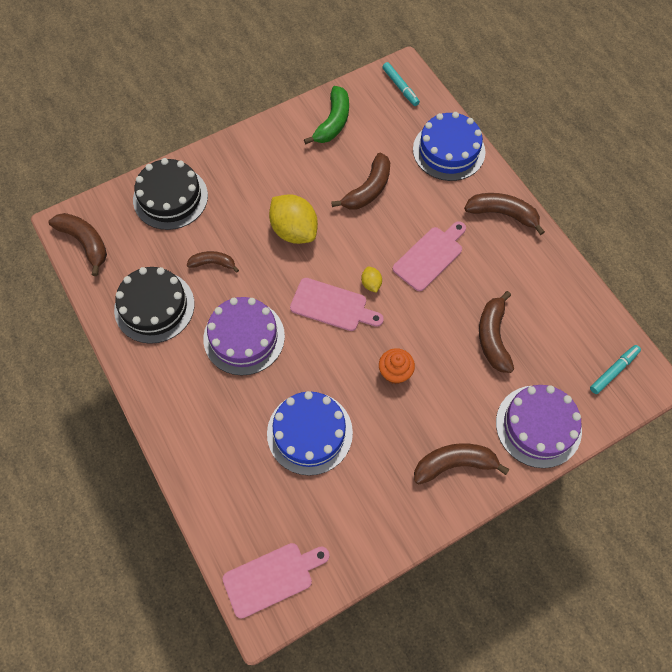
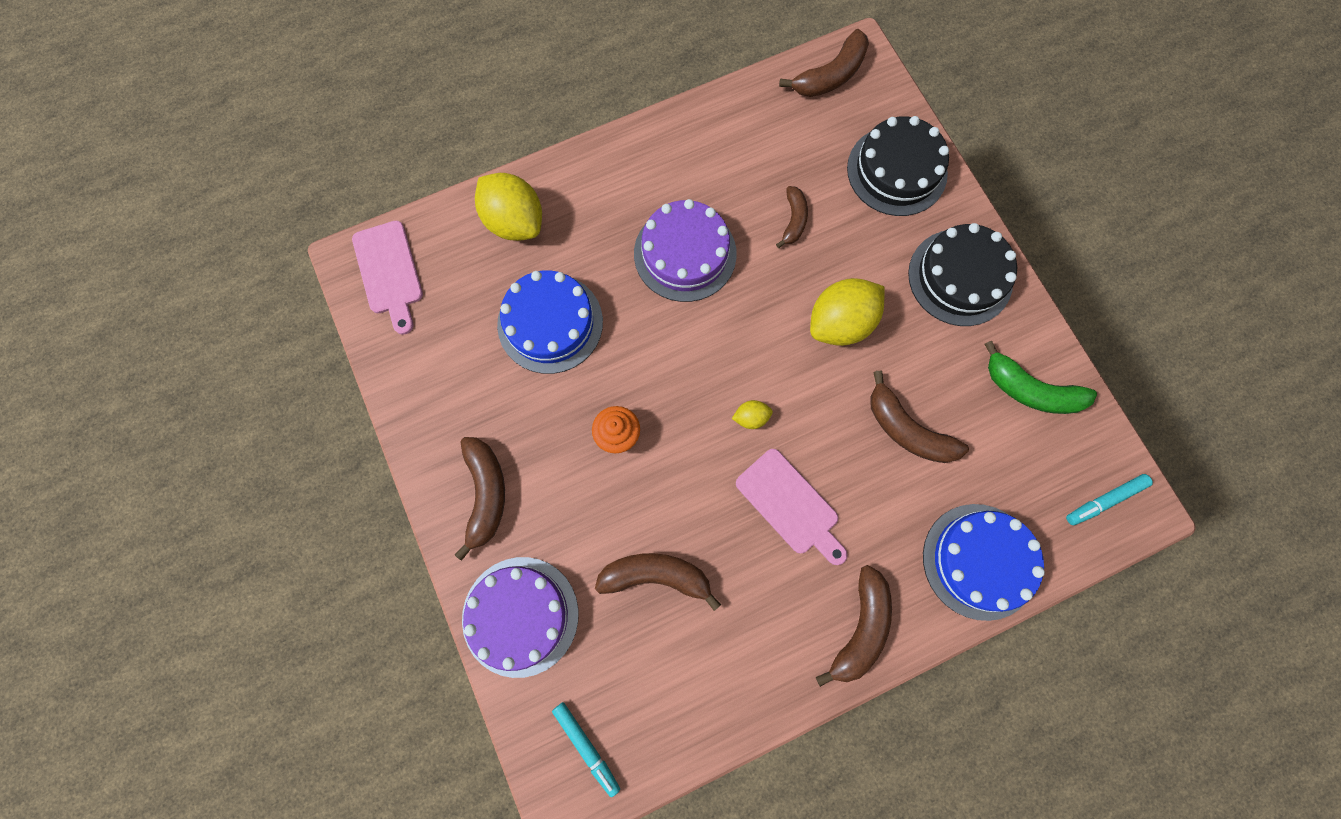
camera: 95 degrees right, 10 degrees up
black cake [114,267,194,344] -> black cake moved to [908,223,1017,326]
pink cutting board [290,278,384,331] -> none
none -> yellow lemon [475,173,542,241]

